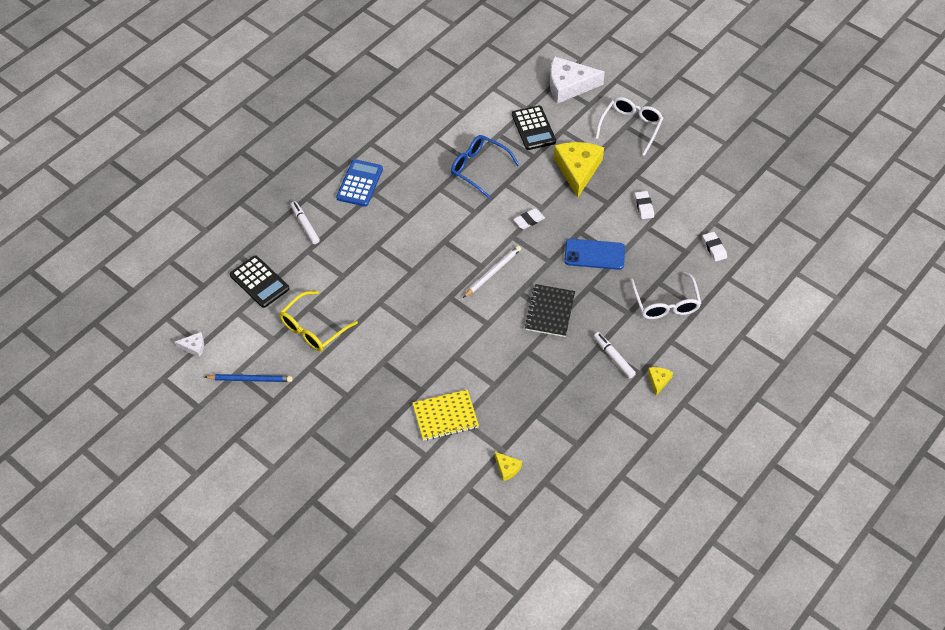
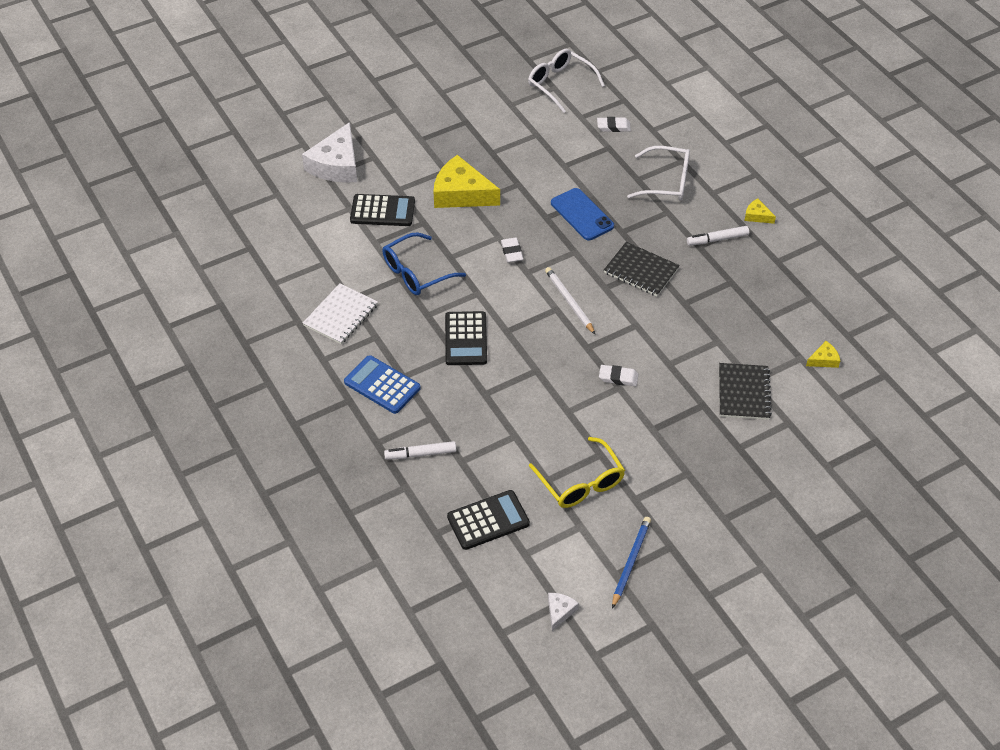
camera: 70 degrees left, 5 degrees down
yellow notebook [413,390,479,441] -> black notebook [719,363,772,420]
blue phone [564,239,625,270] -> blue phone turned 60 degrees counterclockwise [551,188,614,240]
white glasses [595,97,663,156] -> white glasses moved to [528,49,605,113]
white eraser [635,191,654,219] -> white eraser moved to [599,365,638,386]
none -> white notebook [303,283,378,344]
none -> black calculator [445,311,487,365]

